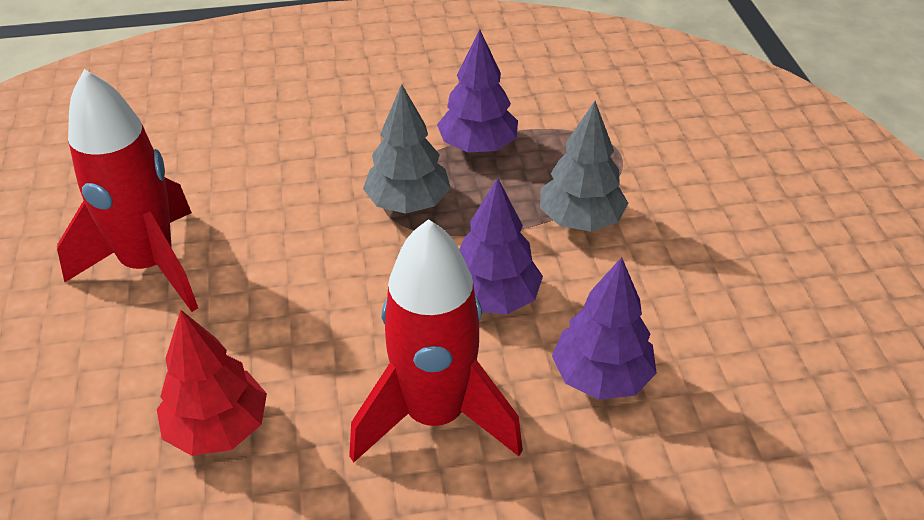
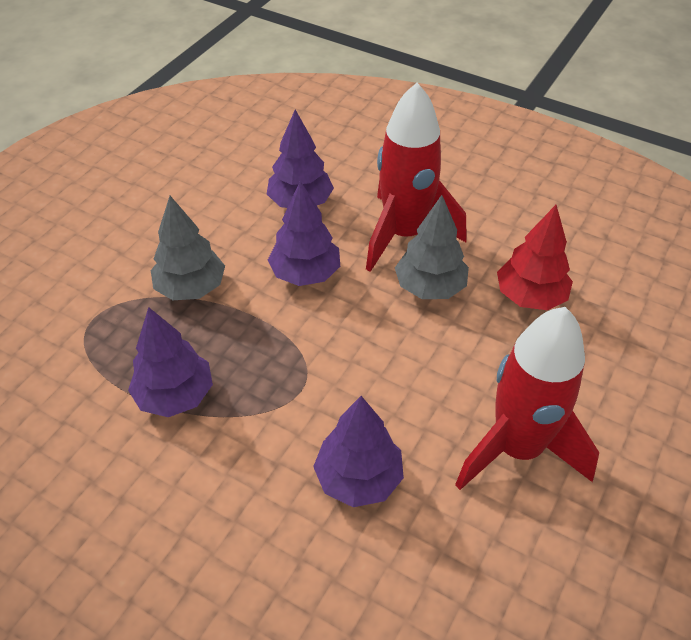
camera: 140 degrees left, 5 degrees up
grey tree [363,84,451,214] -> grey tree moved to [395,195,469,299]
none -> purple tree [313,396,404,507]

